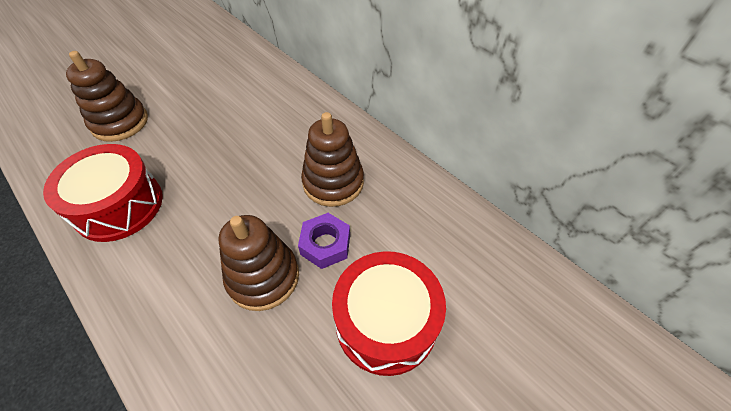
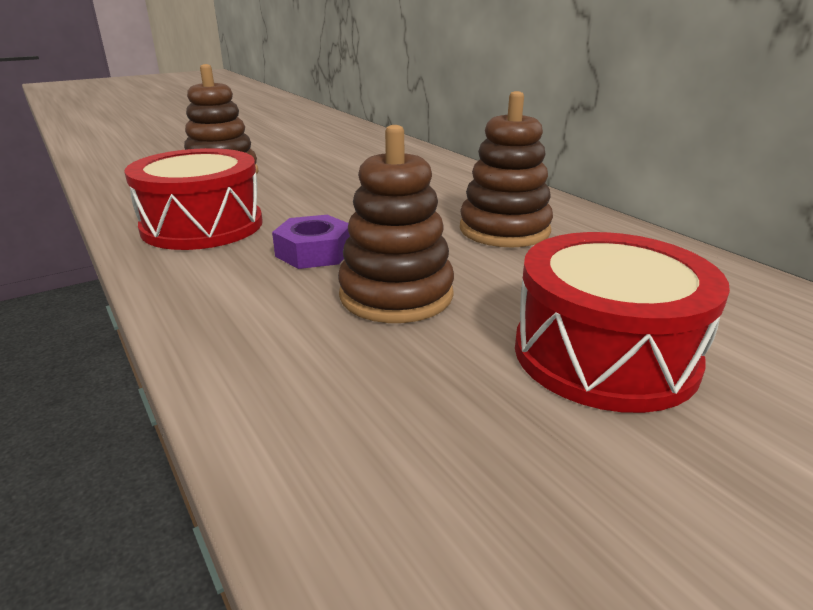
camera: 10 degrees right, 25 degrees down
purple nut [298,213,350,269] -> purple nut moved to [272,215,350,269]

